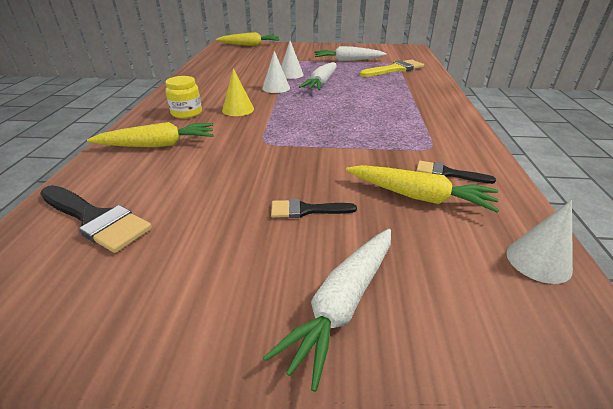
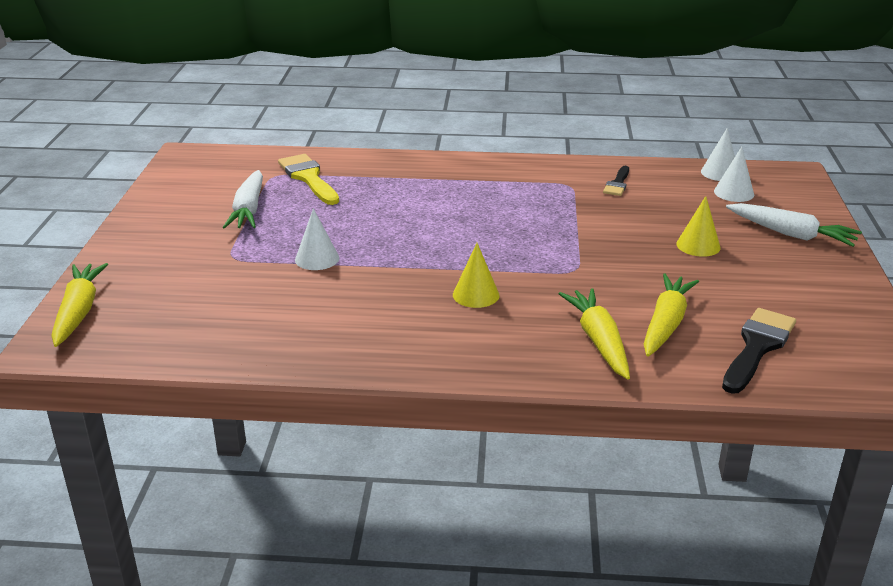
camera: 90 degrees left, 5 degrees down
yellow jar [165,76,202,118] -> none
white cone [262,51,290,93] -> white cone moved to [714,147,754,202]
black brush [271,199,357,218] -> yellow cone [676,196,721,257]
white carrot [299,62,337,90] -> none
yellow carrot [346,165,499,213] -> yellow carrot moved to [644,273,699,357]

